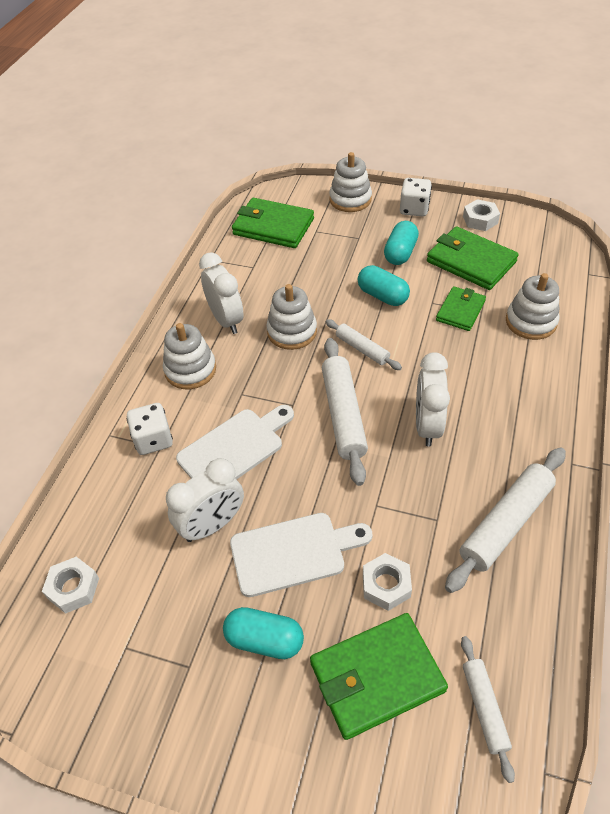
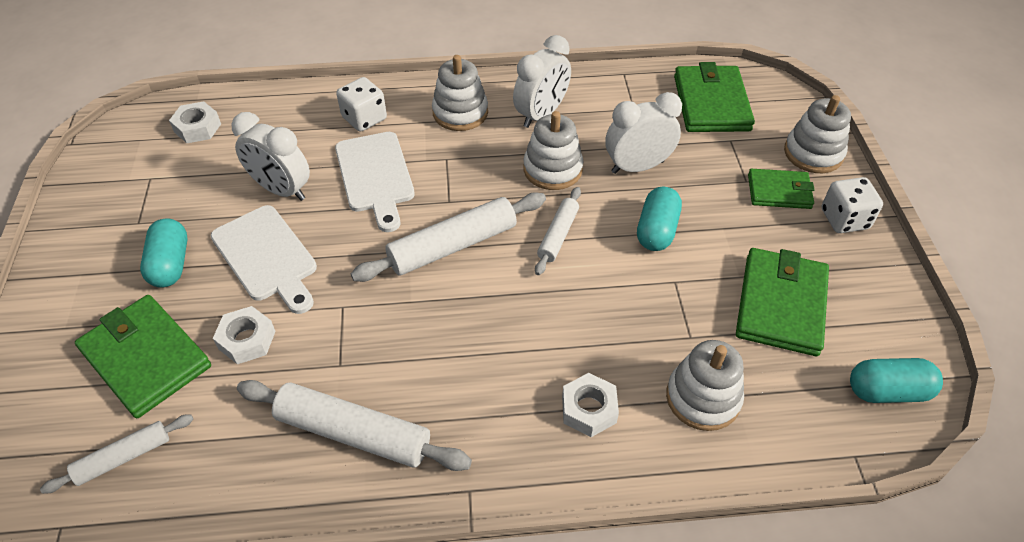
camera: 65 degrees right, 0 degrees up
white cutting board [176,405,294,480] -> white cutting board turned 45 degrees clockwise [335,132,415,232]
turquoise capsule [384,221,419,265] -> turquoise capsule moved to [850,358,943,403]
white clock [416,352,450,446] -> white clock moved to [606,92,682,174]
green wallet [436,286,486,331] -> green wallet moved to [748,169,815,209]
white nut [463,199,500,231] -> white nut moved to [562,373,619,437]

